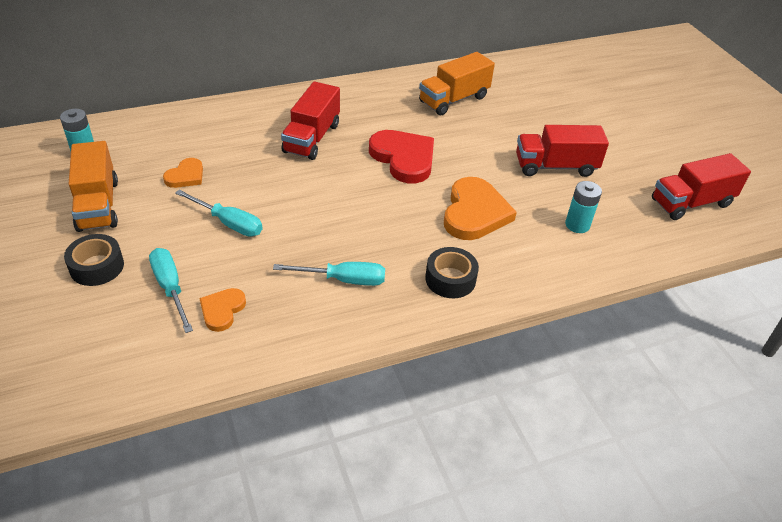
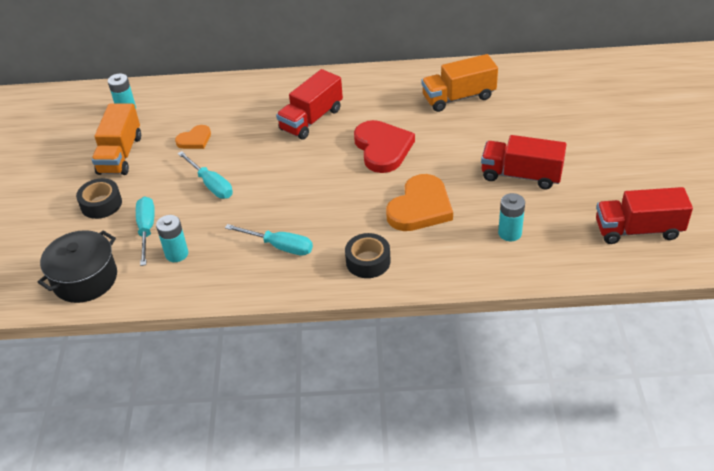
camera: 25 degrees right, 0 degrees up
orange heart [199,288,246,332] -> turquoise battery [156,215,188,262]
none -> black pot [38,230,117,303]

